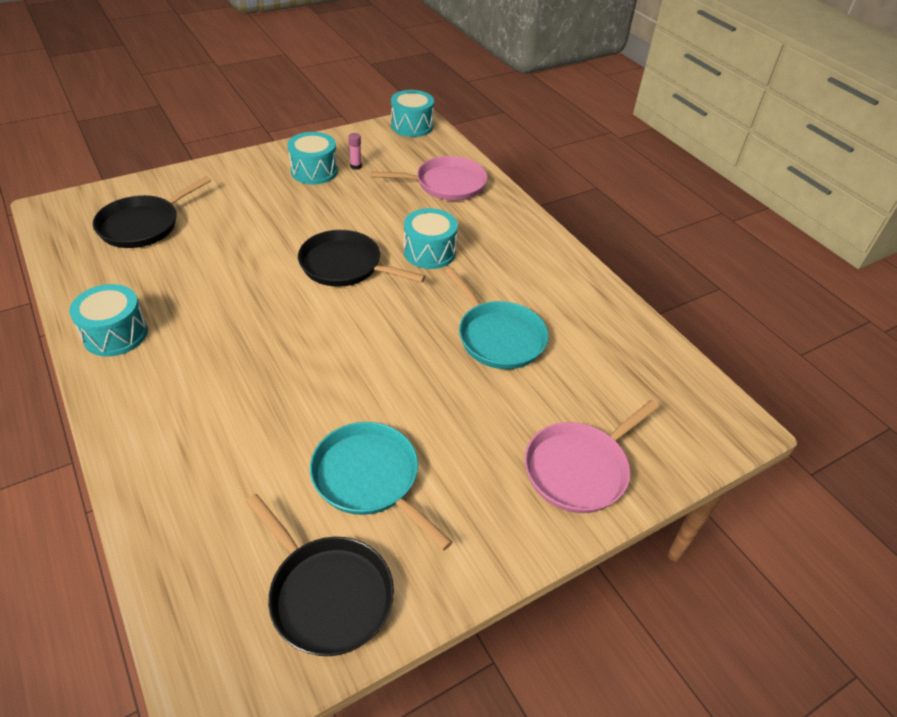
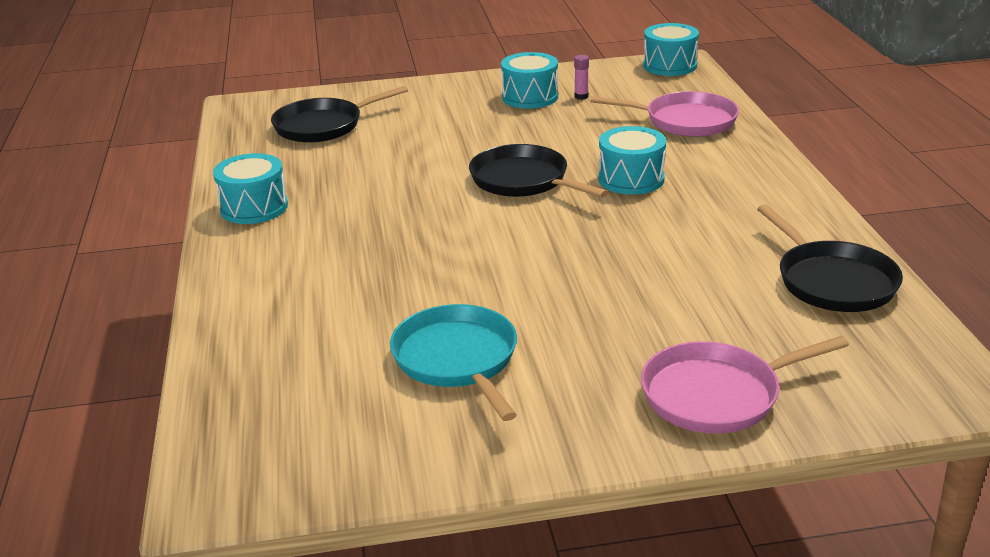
camera: 25 degrees right, 15 degrees down
black pan [246,494,394,656] -> black pan moved to [757,204,903,312]
turquoise pan [445,268,549,369] -> none

